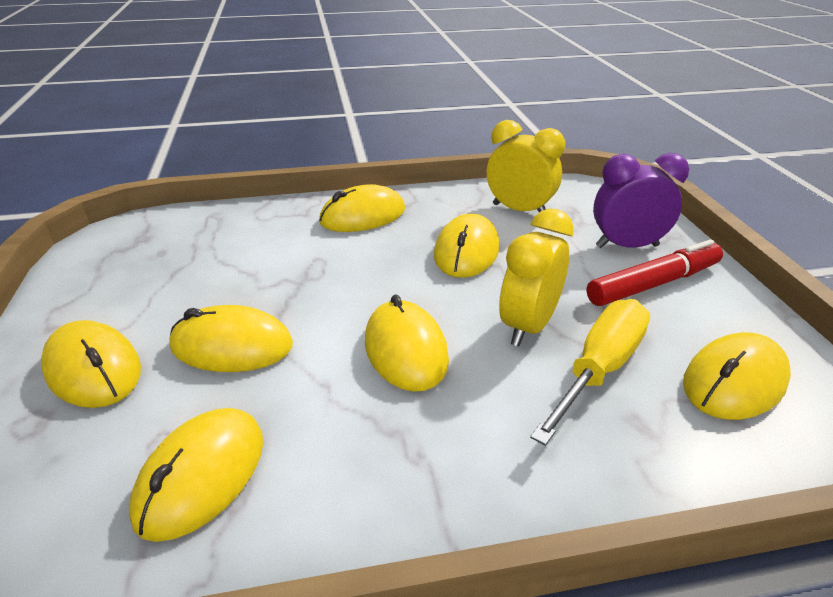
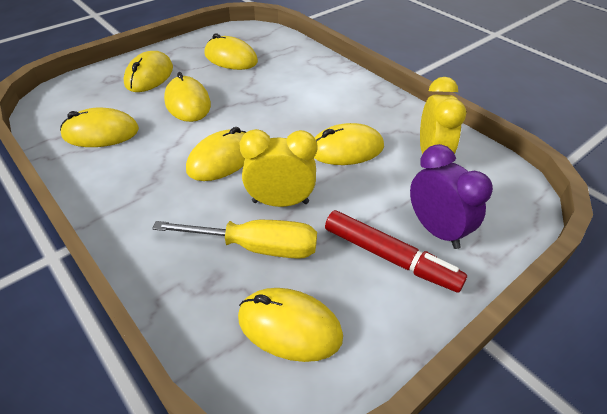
camera: 60 degrees right, 10 degrees up
yellow mouse [319,184,405,232] -> yellow mouse moved to [204,33,258,70]

